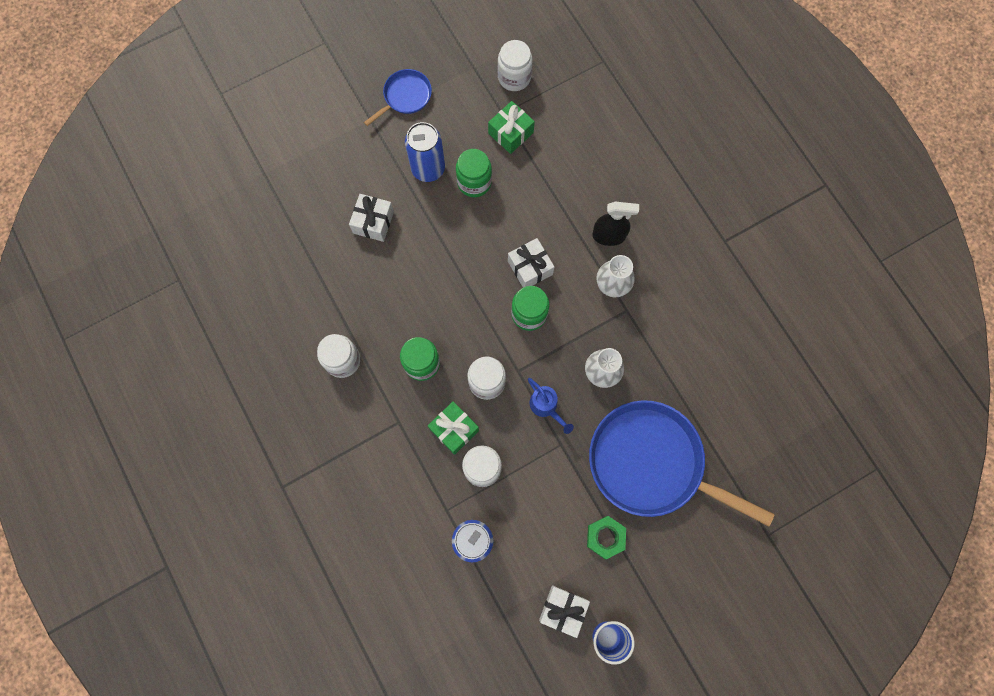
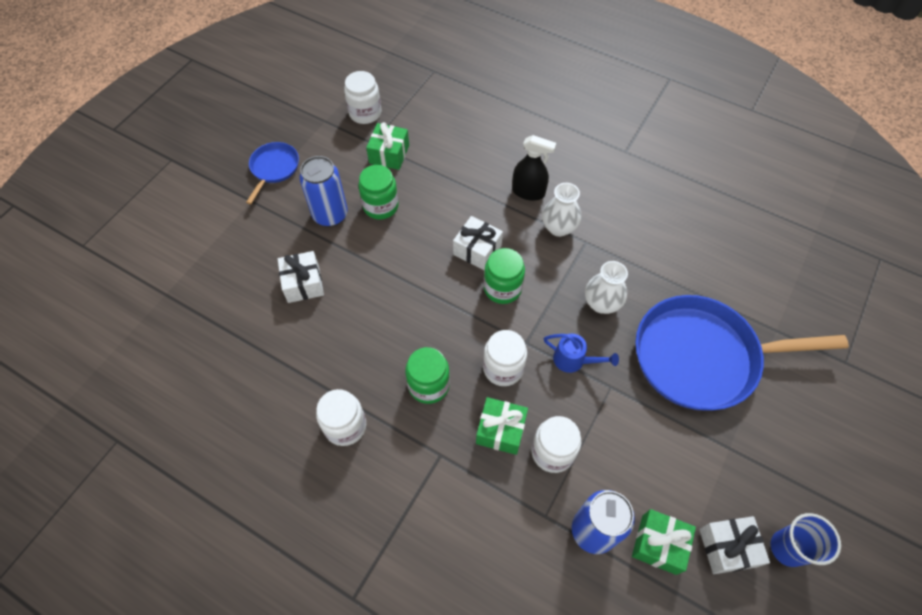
camera: 30 degrees left, 15 degrees down
green nut [587,516,626,559] -> none
black spray bottle [592,202,639,246] -> black spray bottle turned 45 degrees clockwise [512,135,556,201]
none -> green gift [632,509,696,575]

